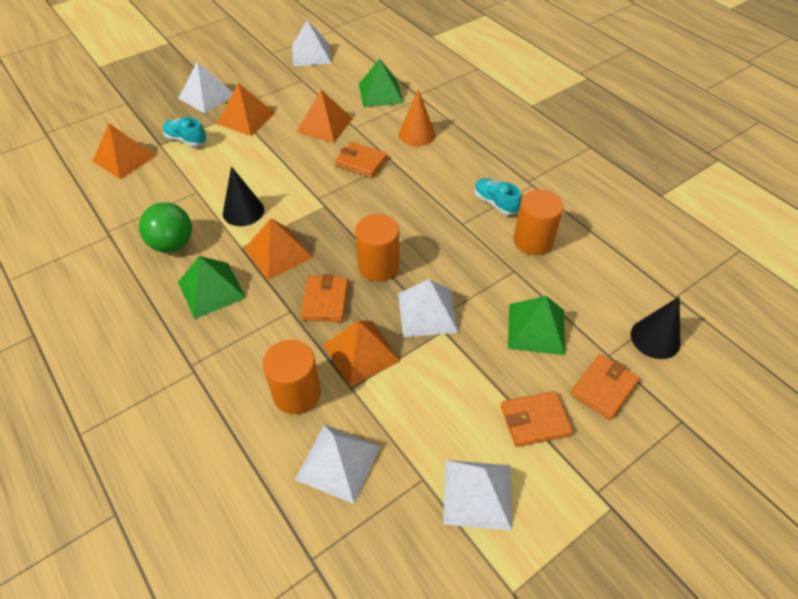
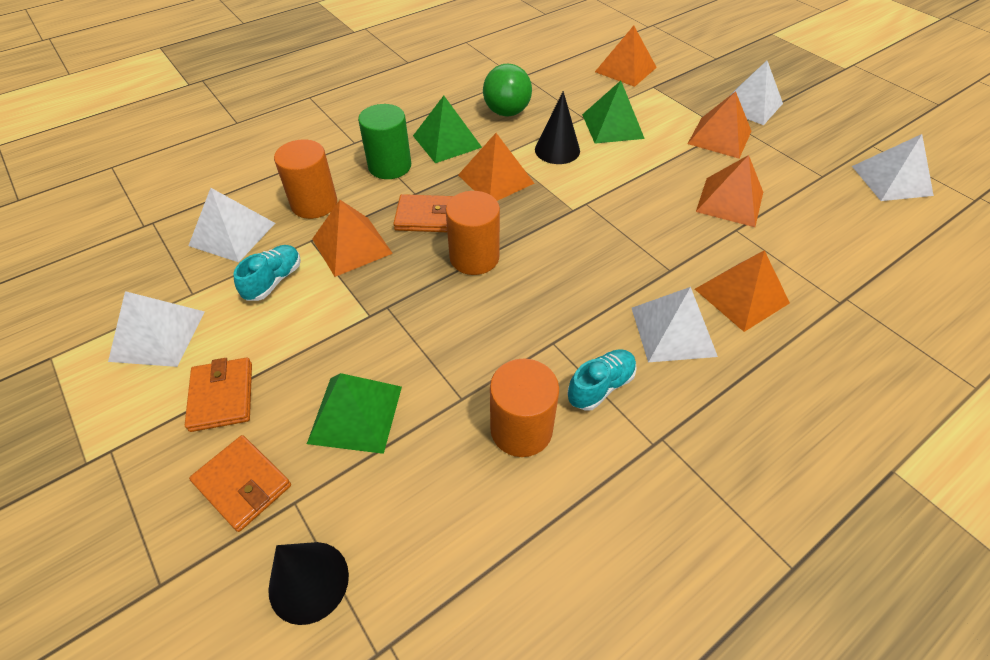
camera: 90 degrees right, 0 degrees up
turquoise shoe [163,117,206,146] -> turquoise shoe moved to [233,245,301,301]
orange wallet [335,142,388,178] -> none
green pyramid [359,59,404,107] -> green pyramid moved to [582,81,645,144]
white pyramid [398,279,459,337] -> white pyramid moved to [632,287,718,362]
orange cone [399,89,435,146] -> orange pyramid [695,250,790,332]
none -> green cylinder [358,104,411,179]

